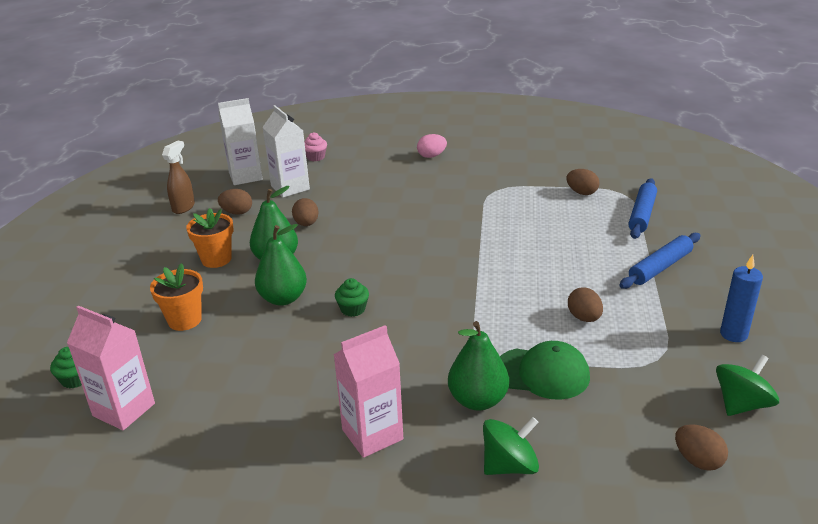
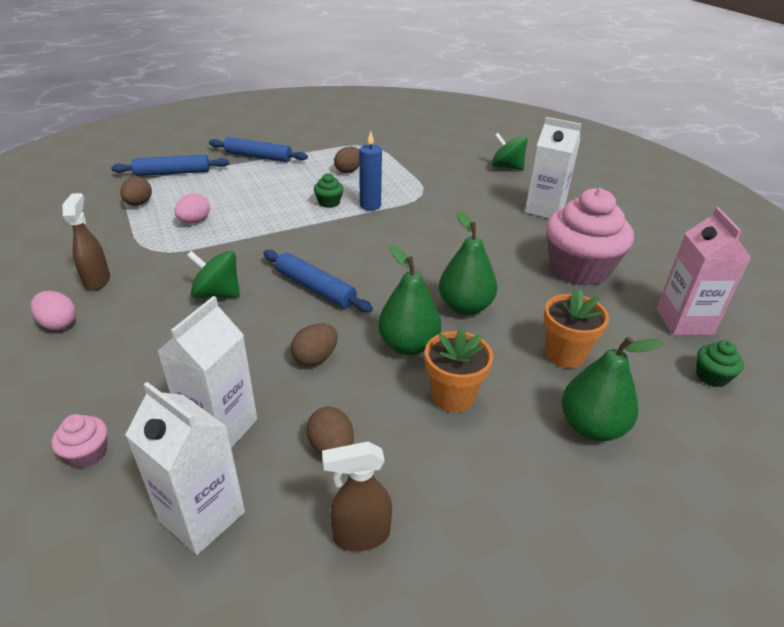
camera: 125 degrees left, 5 degrees up
pink carton [333,325,403,458] -> white carton [525,117,581,218]
green cupcake [335,278,369,317] -> green cupcake moved to [314,173,344,208]
green pear [448,321,509,410] -> green pear moved to [562,337,664,441]
green cap [500,341,590,400] -> none
brown egg [675,424,728,471] -> none
green spinning top [716,355,779,416] -> green spinning top moved to [187,251,240,298]
blue candle [720,255,763,342] -> blue candle moved to [359,131,382,211]
none -> brown spray bottle [62,193,110,291]
none -> pink egg [174,193,210,223]
none -> blue rolling pin [263,250,373,313]
none -> pink cupcake [546,188,634,286]

